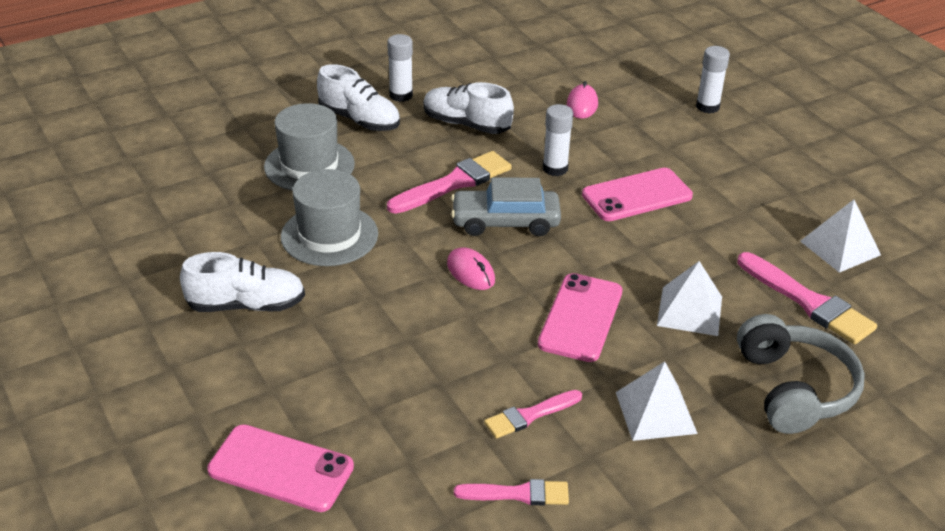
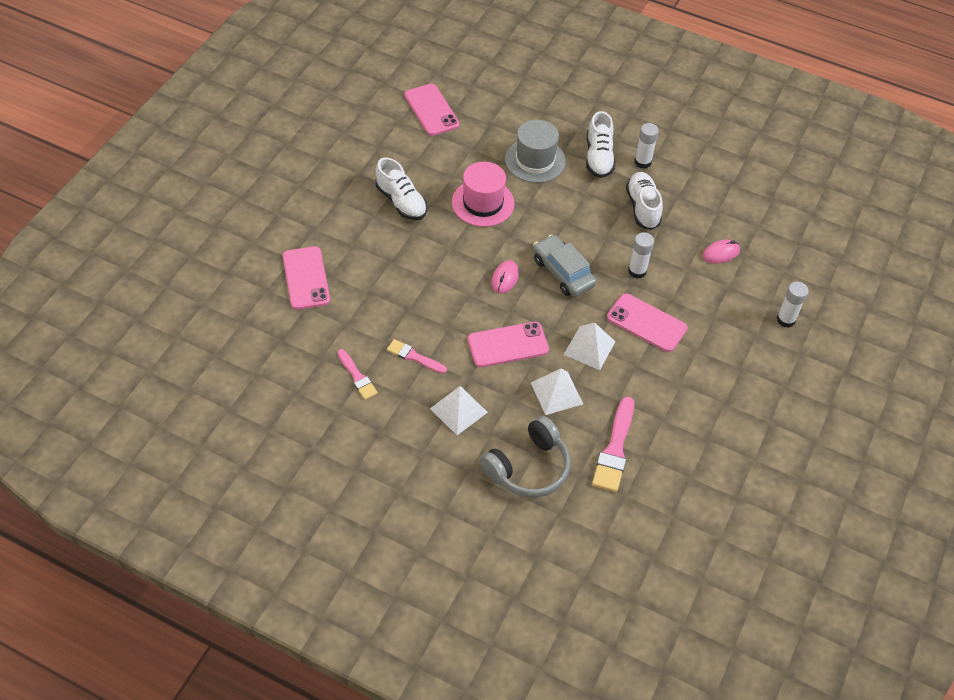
camera: 55 degrees right, 15 degrees up
grey hat [281,169,378,266] -> pink hat [452,162,515,227]
pink brush [387,151,512,214] -> none
white pyramid [800,199,881,273] -> white pyramid moved to [564,323,616,370]
none -> pink phone [404,84,460,136]

